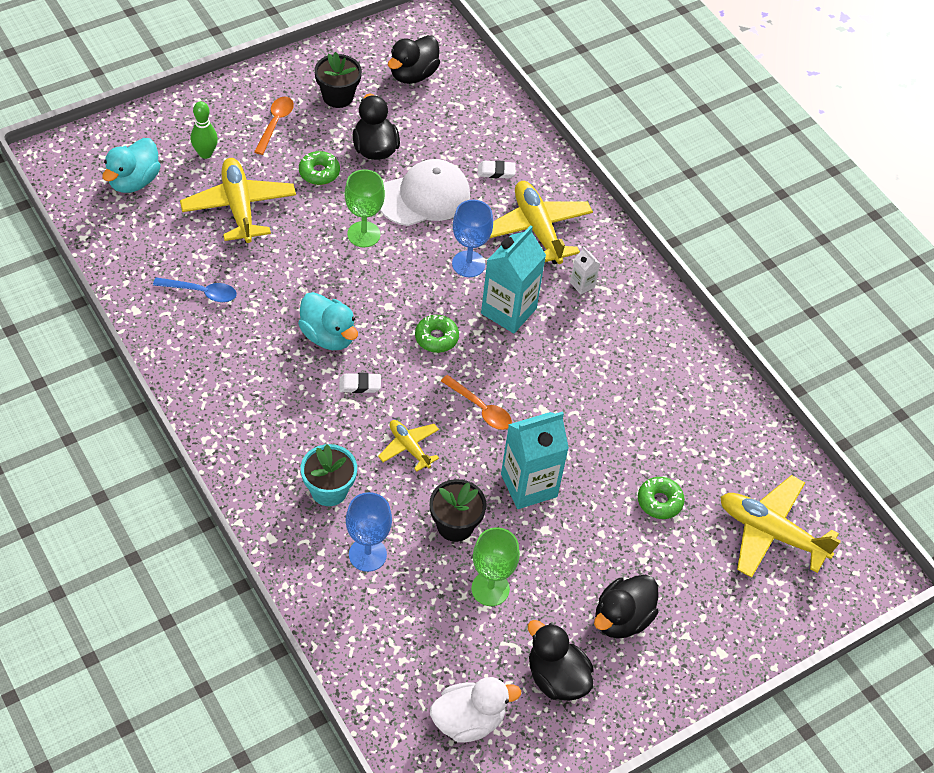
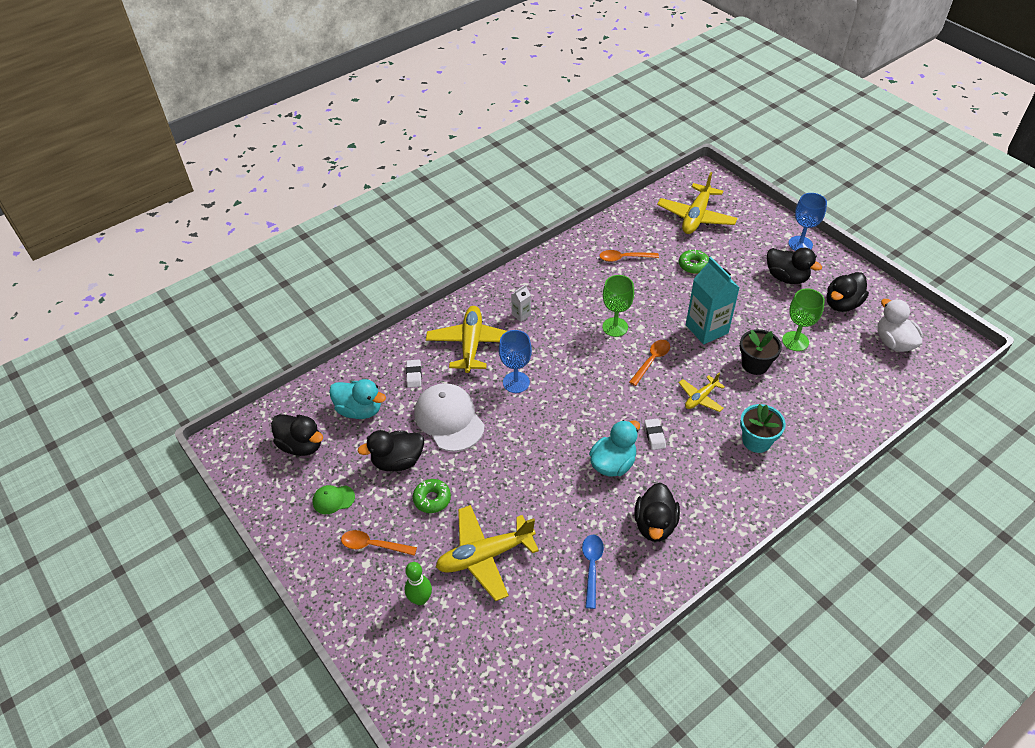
camera: 90 degrees left, 5 degrees down
turquoise duck [102,138,161,193] -> turquoise duck moved to [329,379,386,419]
black flower pot [314,52,362,108] -> green cap [312,485,355,514]
green goblet [345,169,385,247] -> green goblet moved to [602,275,634,337]
blue goblet [346,492,392,572] -> blue goblet moved to [789,193,827,251]
green donut [415,315,459,353] -> none
turquoise carton [481,225,546,333] -> none
yellow plane [490,181,593,264] -> yellow plane turned 120 degrees clockwise [426,306,507,373]
none -> orange spoon [600,250,659,262]
none -> black duck [634,483,680,542]

